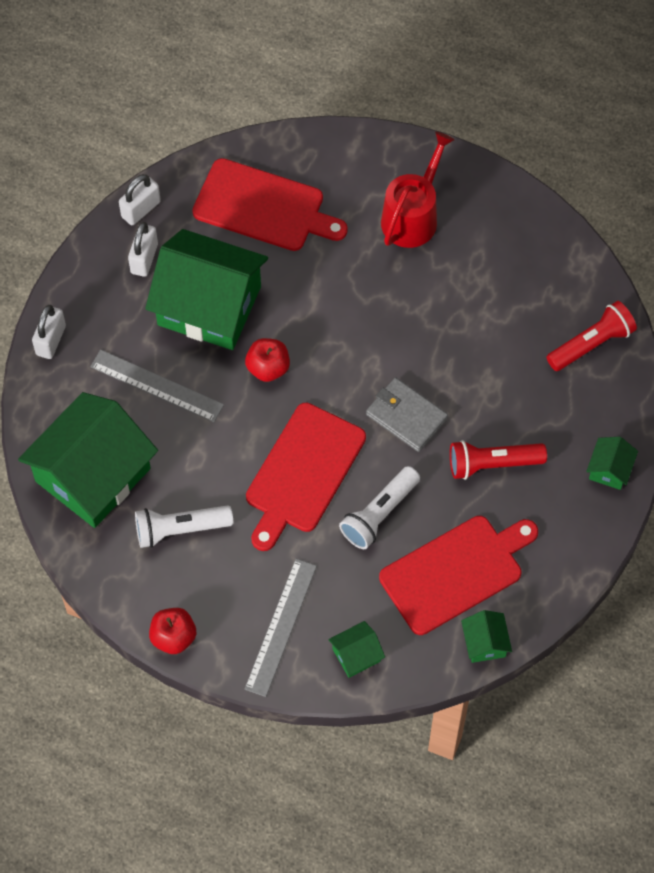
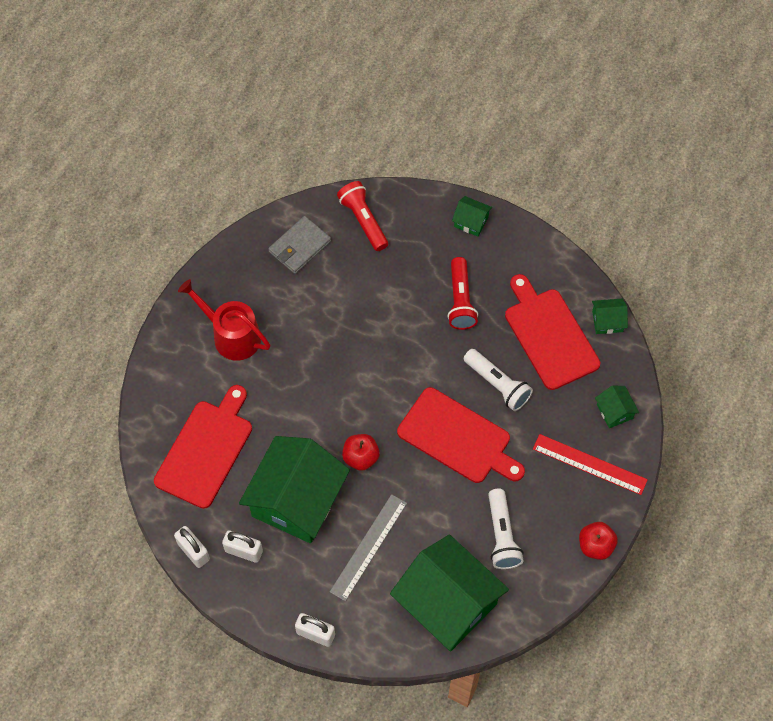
camera: 85 degrees left, 0 degrees up
grey ruler [245,559,317,697] -> red ruler [533,434,648,495]
grey wallet [366,377,448,452] -> grey wallet moved to [268,216,331,274]

